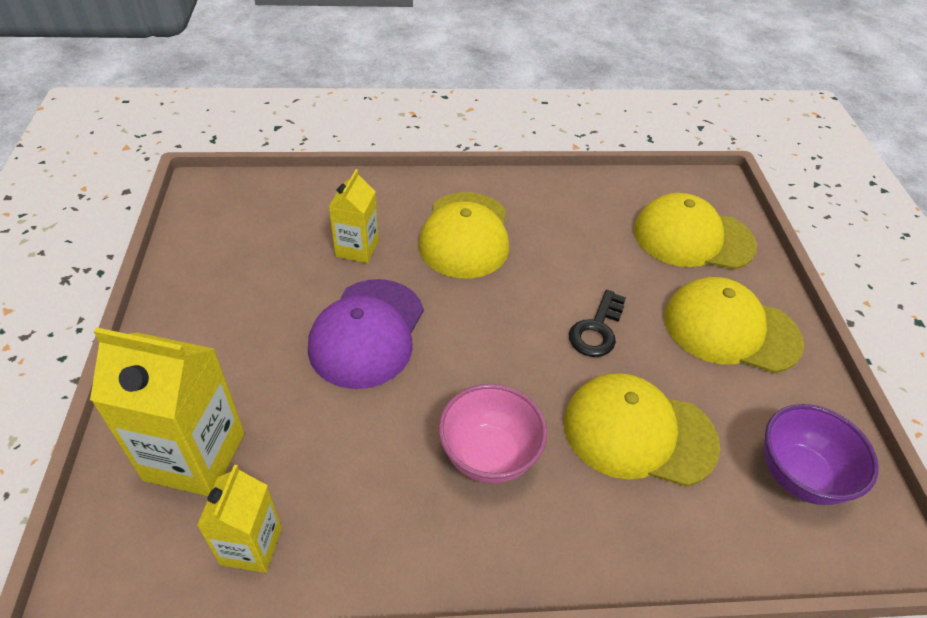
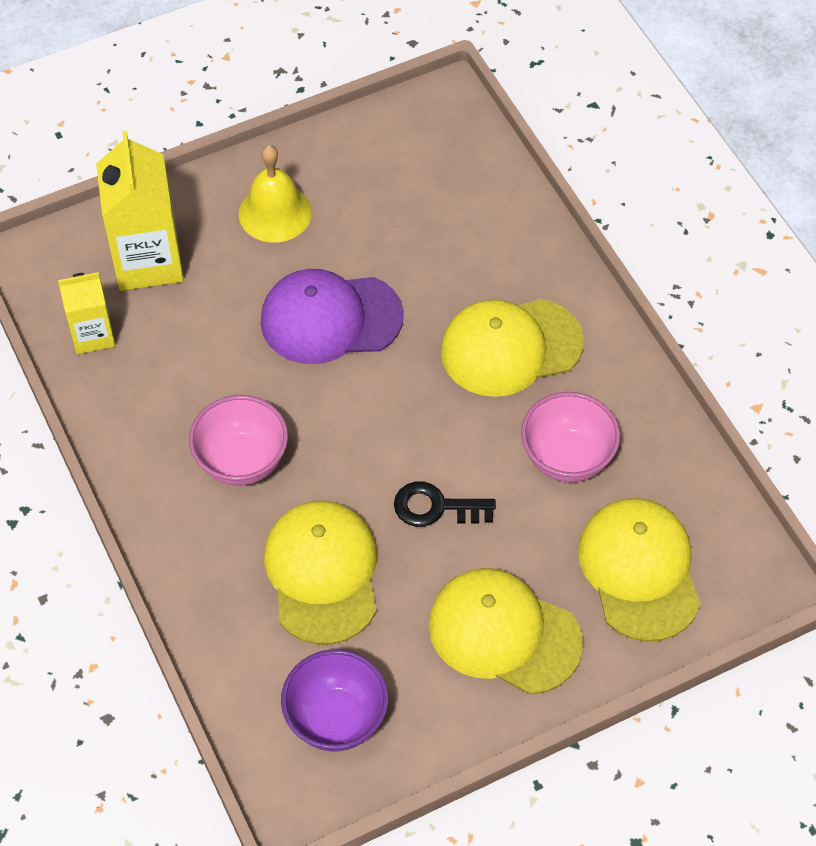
camera: 70 degrees right, 10 degrees up
yellow carton [329,169,379,263] -> none
yellow cap [664,277,804,373] -> yellow cap turned 60 degrees counterclockwise [429,568,583,695]
none -> yellow bell [239,145,312,243]
none -> pink bowl [521,392,620,482]

